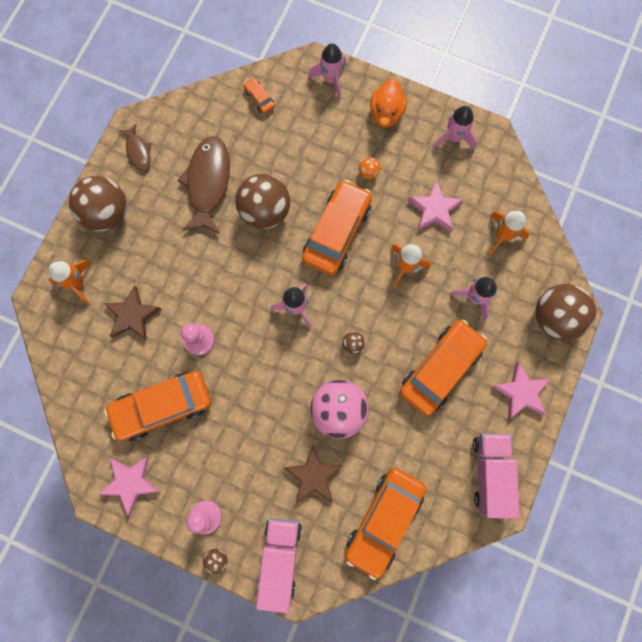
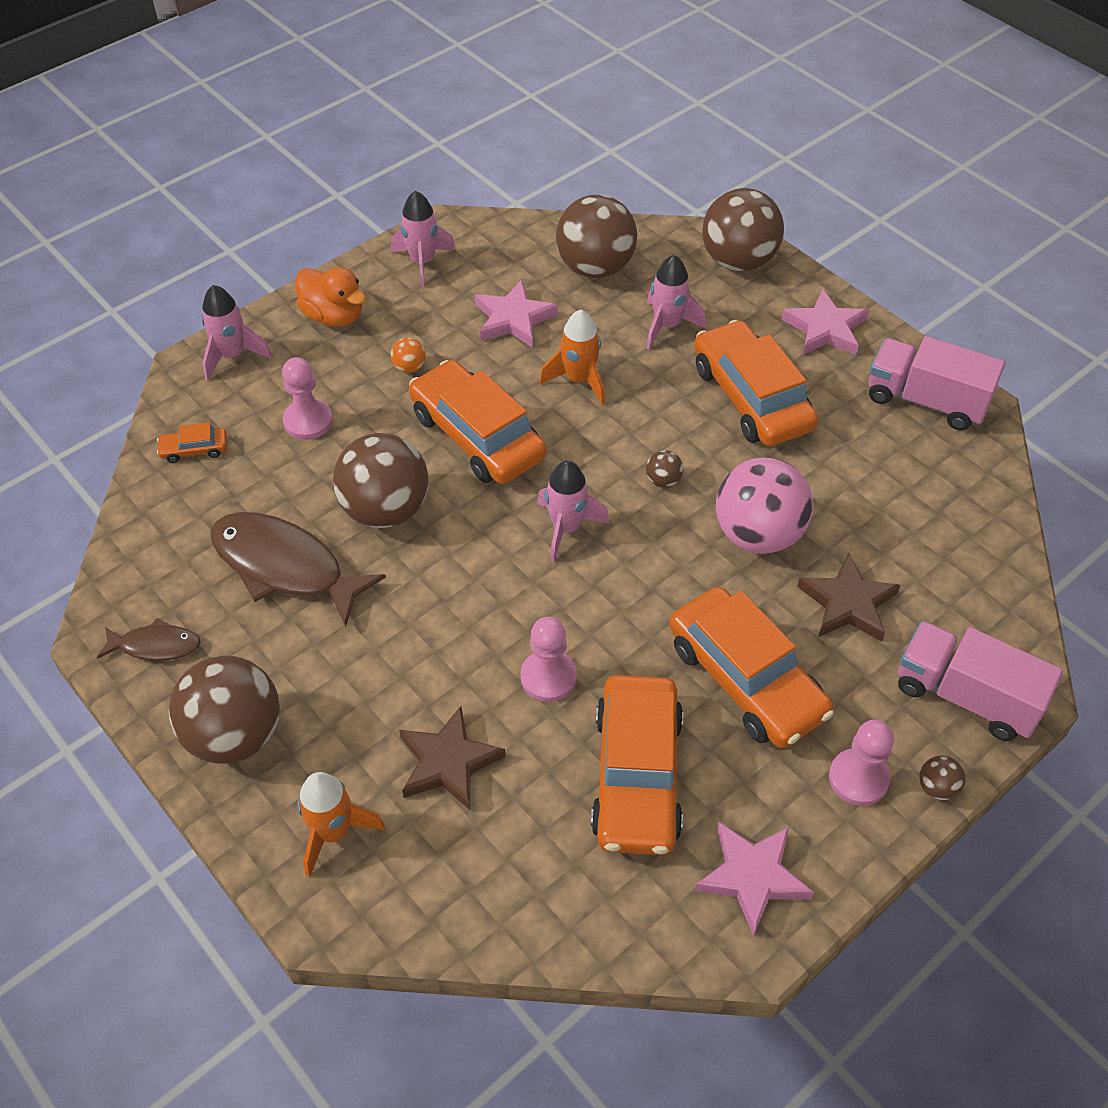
camera: 65 degrees left, 25 degrees down
orange car [345,468,426,580] -> orange car moved to [669,587,834,748]
orange rocket [488,211,530,255] -> brown ball [556,195,637,278]
none -> pink pawn [282,357,333,440]

